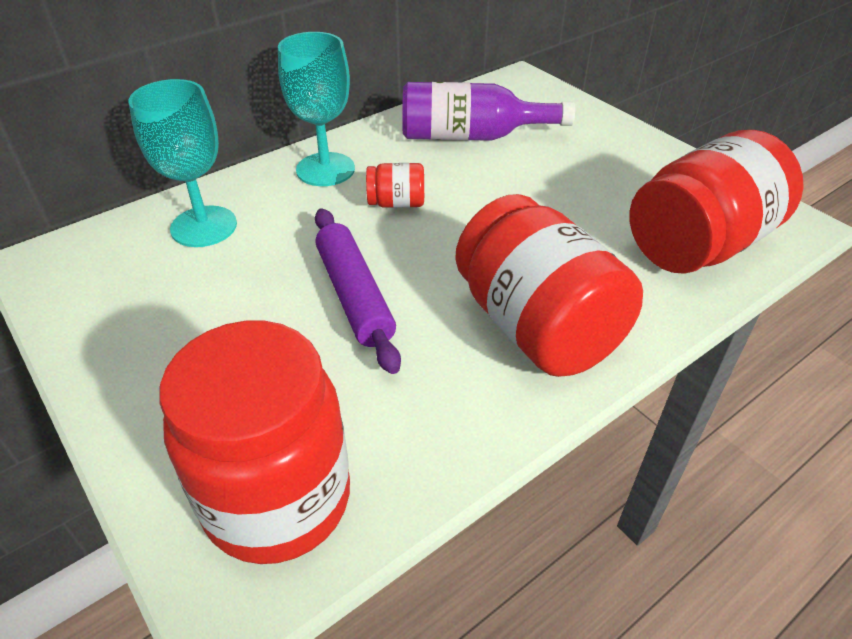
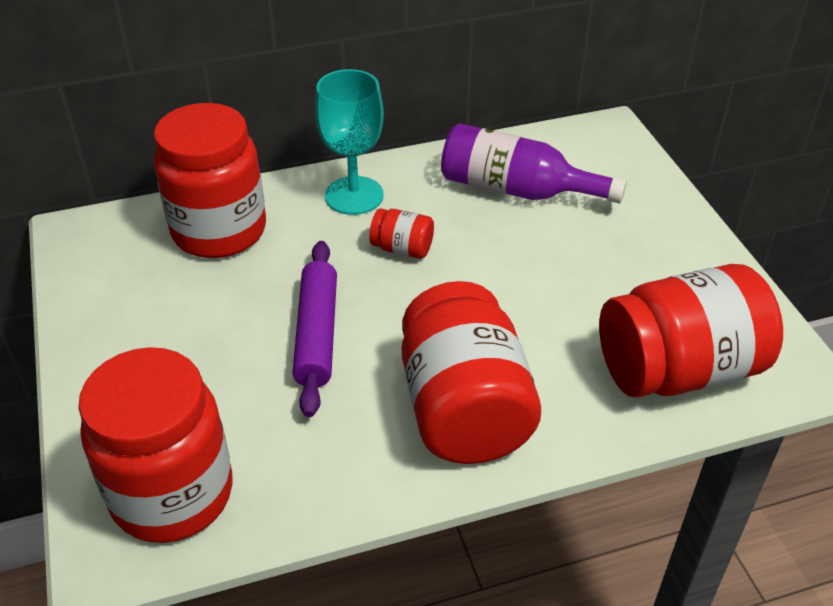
camera: 20 degrees right, 0 degrees up
turquoise goblet [129,79,237,247] -> red jar [154,103,266,258]

